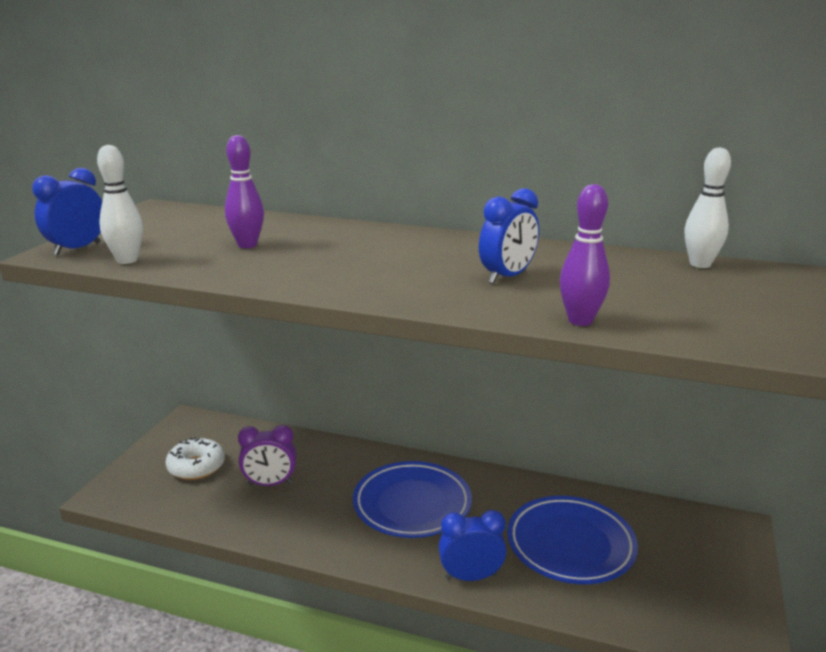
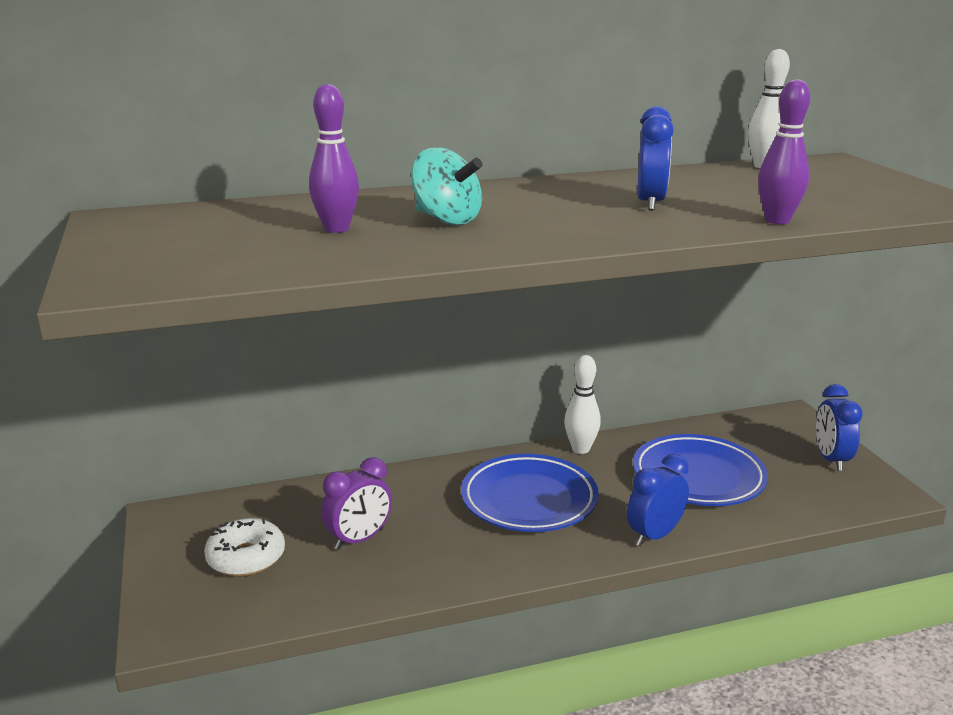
camera: 35 degrees left, 0 degrees up
blue clock [32,168,102,255] -> blue clock moved to [816,384,863,471]
white bowling pin [97,145,143,264] -> white bowling pin moved to [564,355,601,454]
none -> turquoise spinning top [411,147,482,225]

